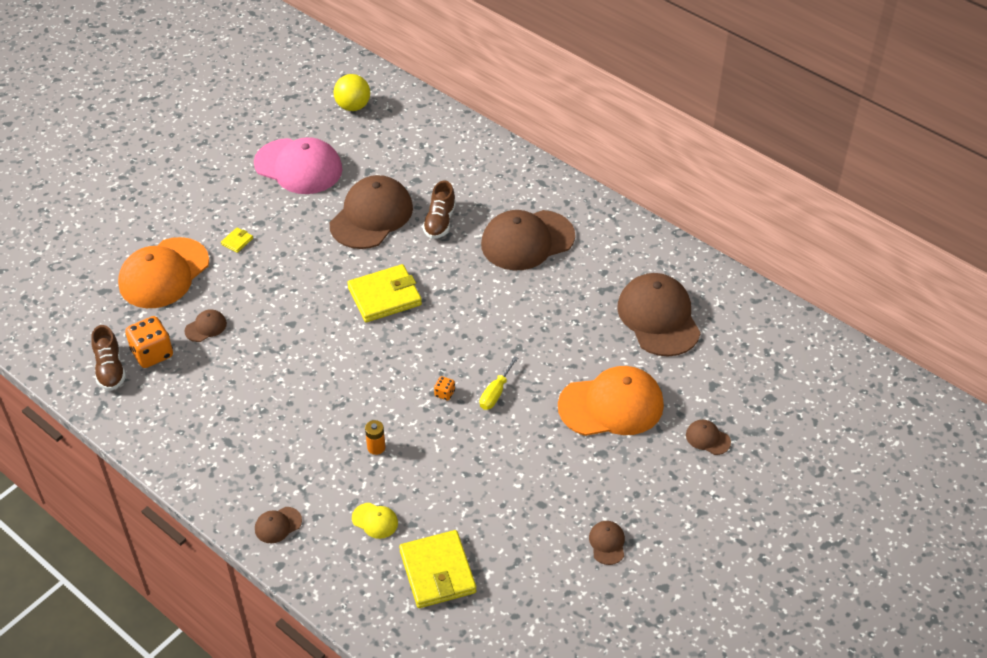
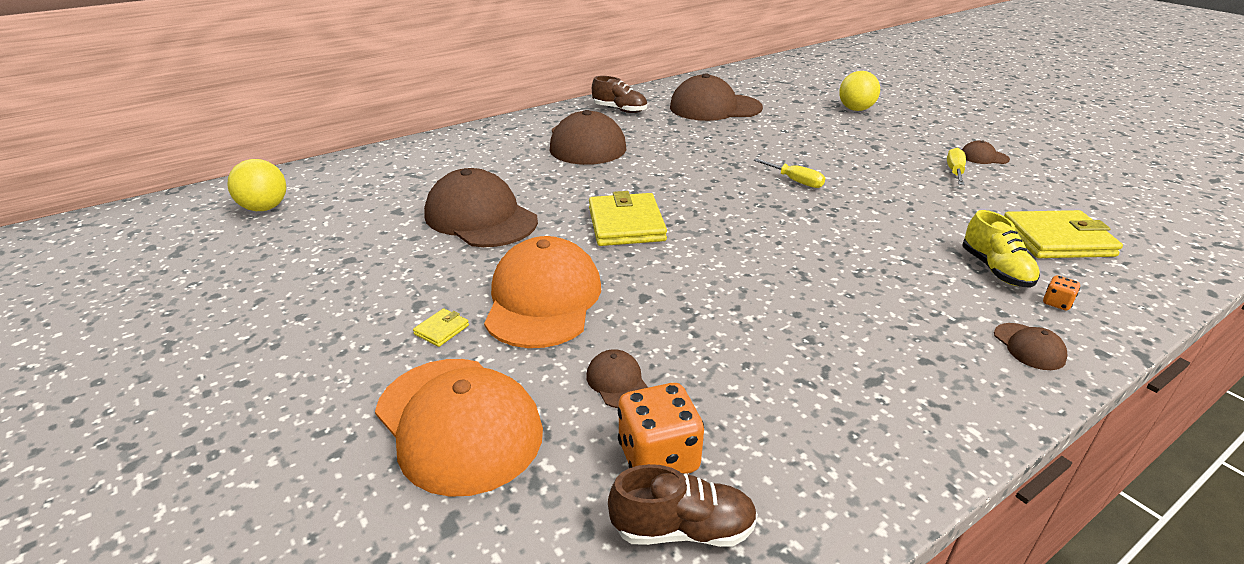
camera: 75 degrees left, 15 degrees down
yellow wallet [221,227,253,253] -> yellow wallet turned 75 degrees clockwise [413,309,469,347]
pink cap [254,137,343,194] -> none
yellow cap [352,503,398,539] -> yellow shoe [963,210,1040,288]
orange battery [365,420,385,455] -> none
brown shoe [423,181,456,239] -> brown shoe moved to [592,76,647,113]
orange dice [434,376,455,401] -> orange dice moved to [1043,275,1080,311]
orange cap [558,366,664,436] -> orange cap moved to [484,236,601,348]
brown cap [686,420,731,455] -> yellow ball [839,71,880,111]
none -> yellow screwdriver [947,147,966,185]

